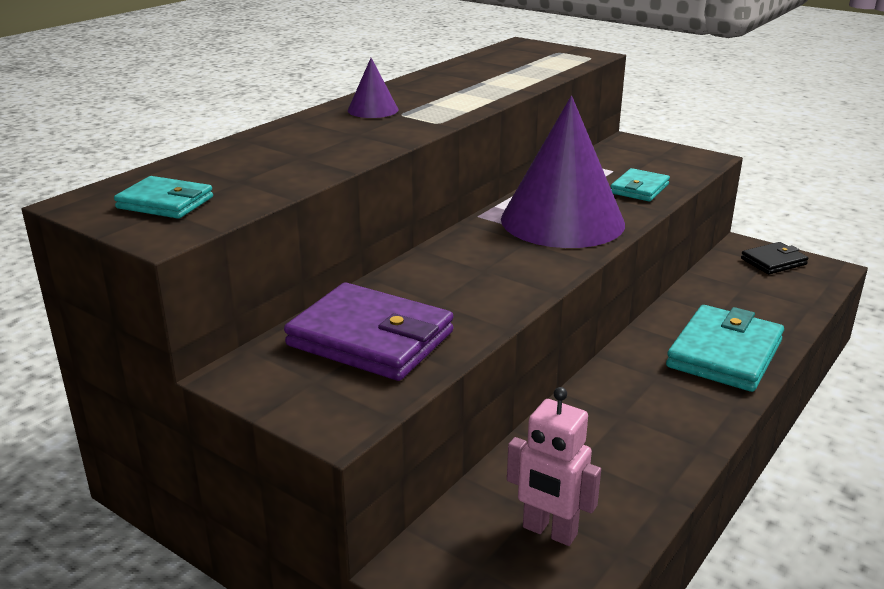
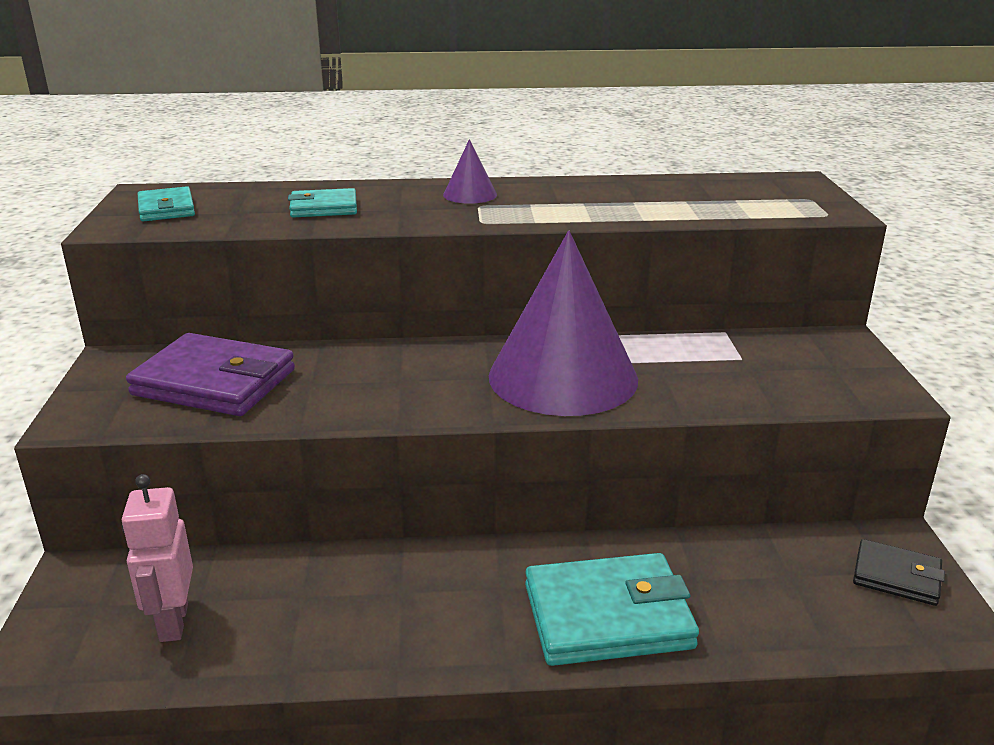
camera: 50 degrees right, 0 degrees up
purple wallet [284,282,454,381] -> purple wallet turned 60 degrees counterclockwise [126,333,295,416]
turquoise wallet [611,168,670,202] -> turquoise wallet moved to [288,188,357,217]

